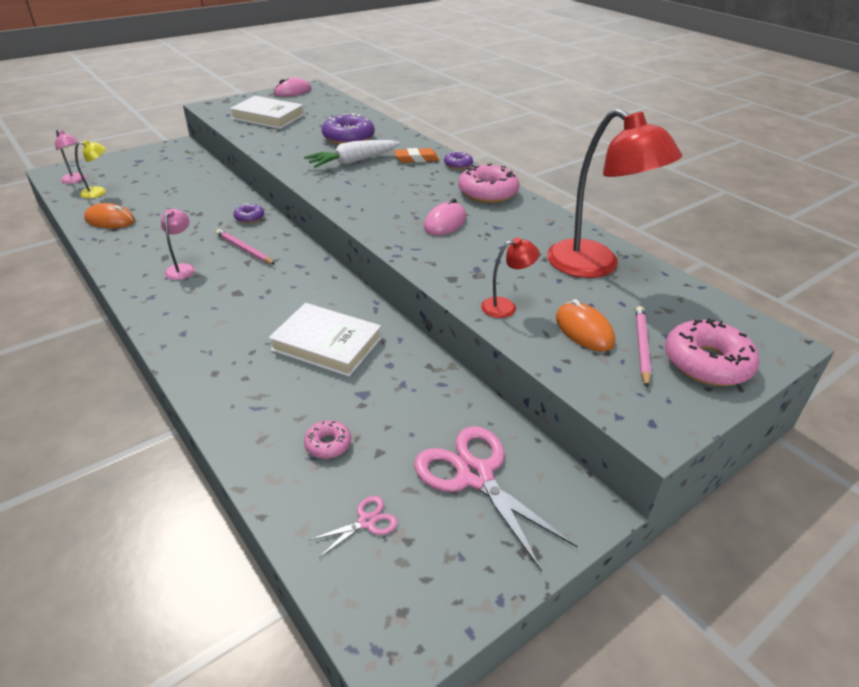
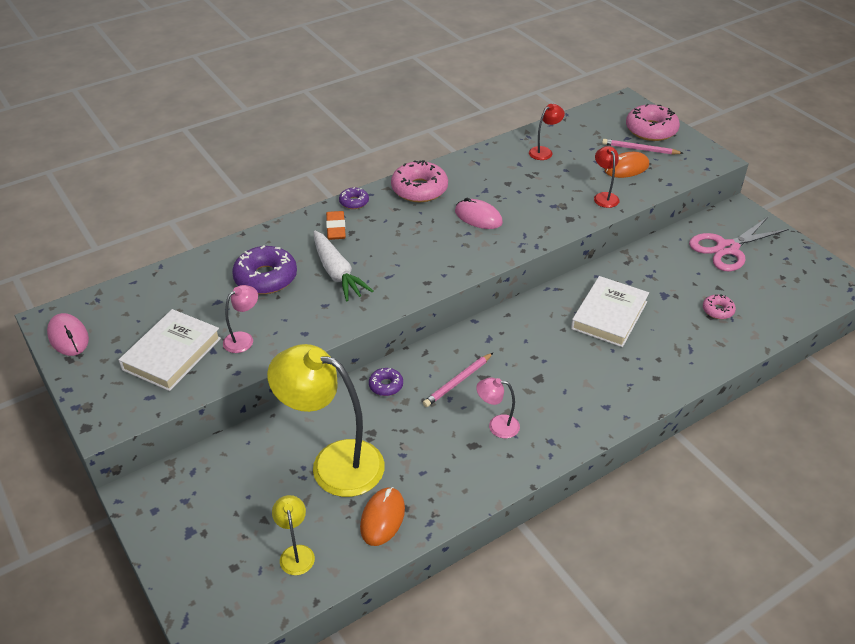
camera: 85 degrees left, 5 degrees up
pink lamp [55,130,86,184] -> pink lamp moved to [223,285,258,353]
pink scissors [309,496,398,558] -> none
red lamp [547,108,682,278] -> red lamp [529,104,565,160], size x0.45
none -> yellow lamp [267,344,385,497]

